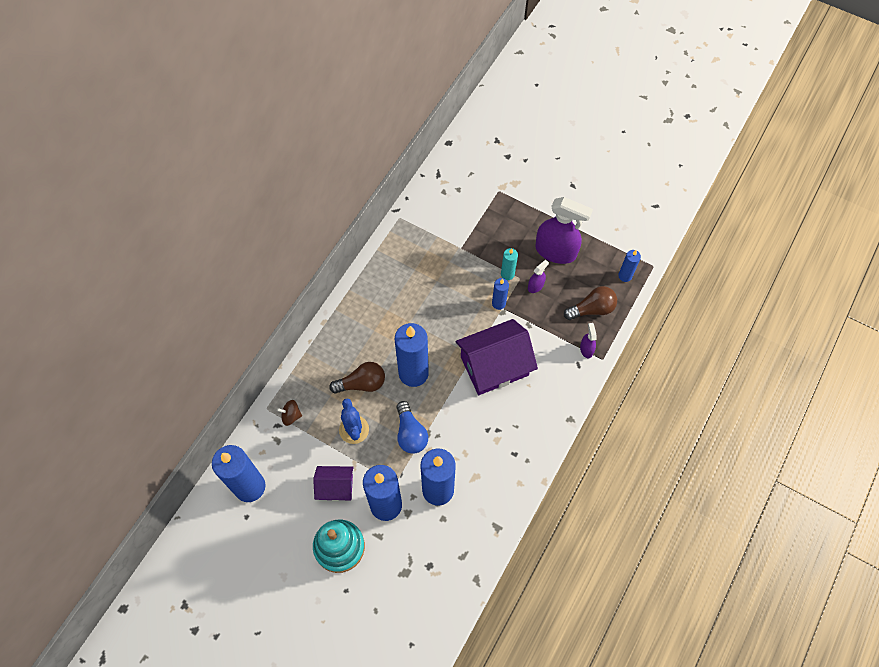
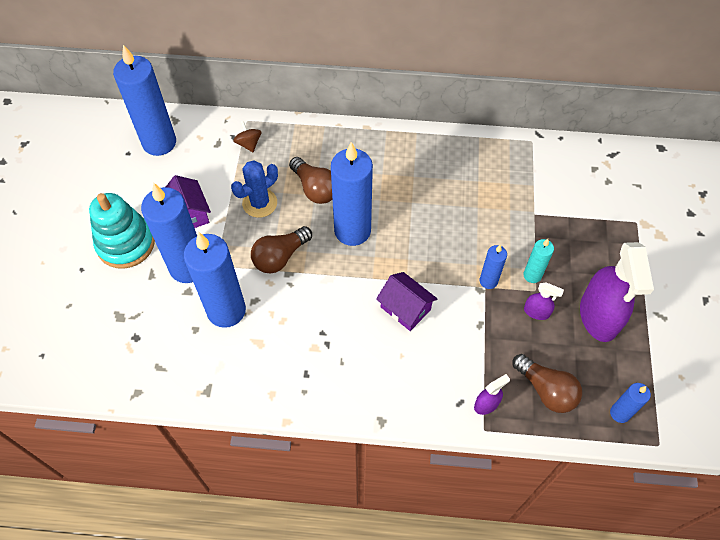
camera: 65 degrees right, 5 degrees down
blue light bulb [397,401,428,454] -> brown light bulb [251,226,312,273]
purple house [456,319,538,395] -> purple house [376,272,438,331], size x0.55

